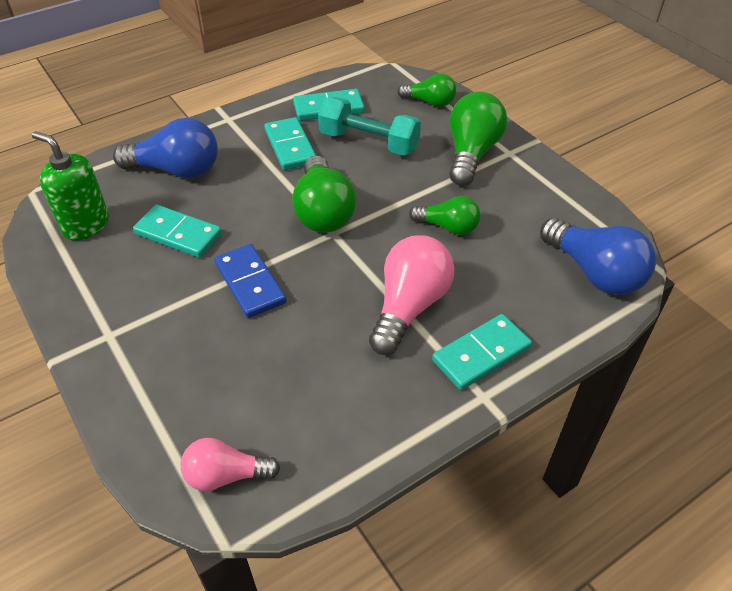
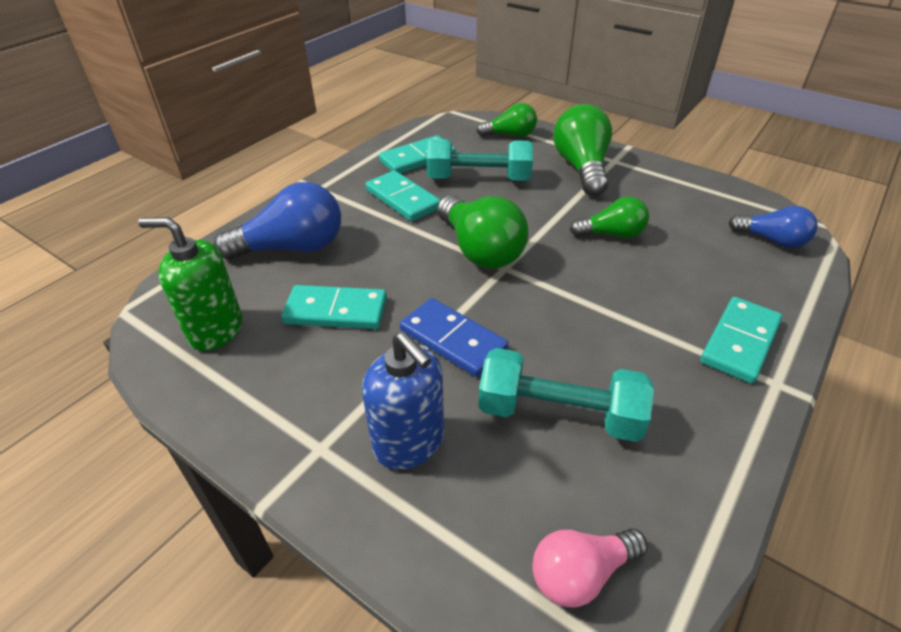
camera: 20 degrees left, 5 degrees down
pink light bulb [369,235,454,355] -> none
blue light bulb [540,218,656,295] -> blue light bulb [728,206,817,248], size x0.61
none -> blue soap dispenser [362,332,444,470]
none -> turquoise dumbbell [478,348,654,442]

